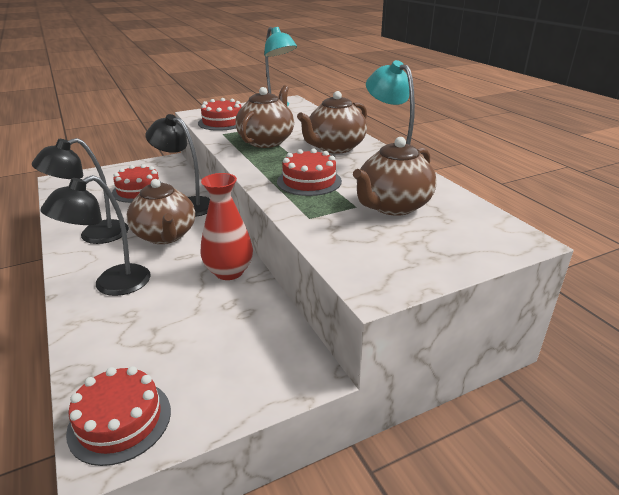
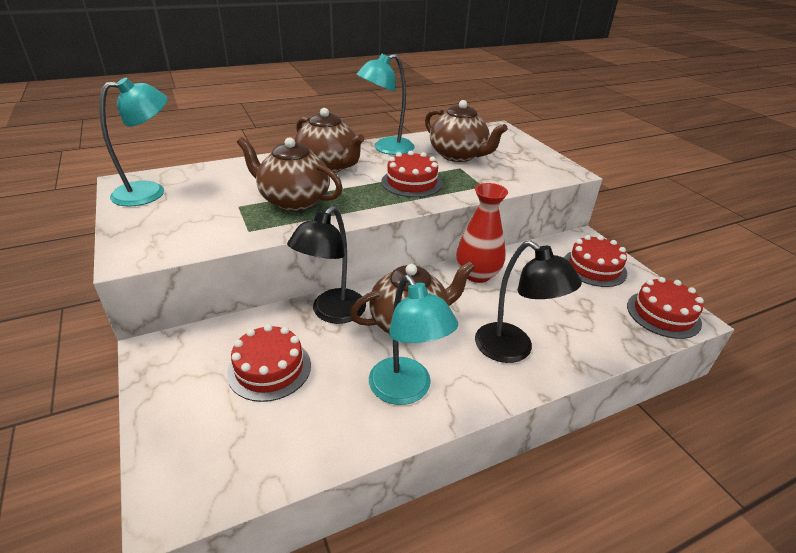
camera: 90 degrees left, 5 degrees up
black lamp [32,138,129,244] -> turquoise lamp [369,275,458,405]
red cake [198,98,242,131] -> red cake moved to [564,235,627,287]

